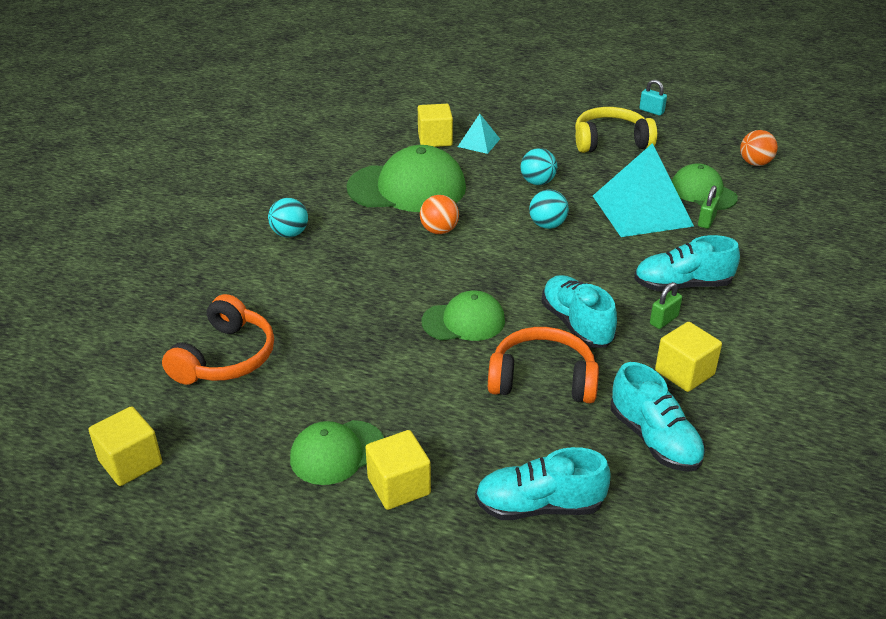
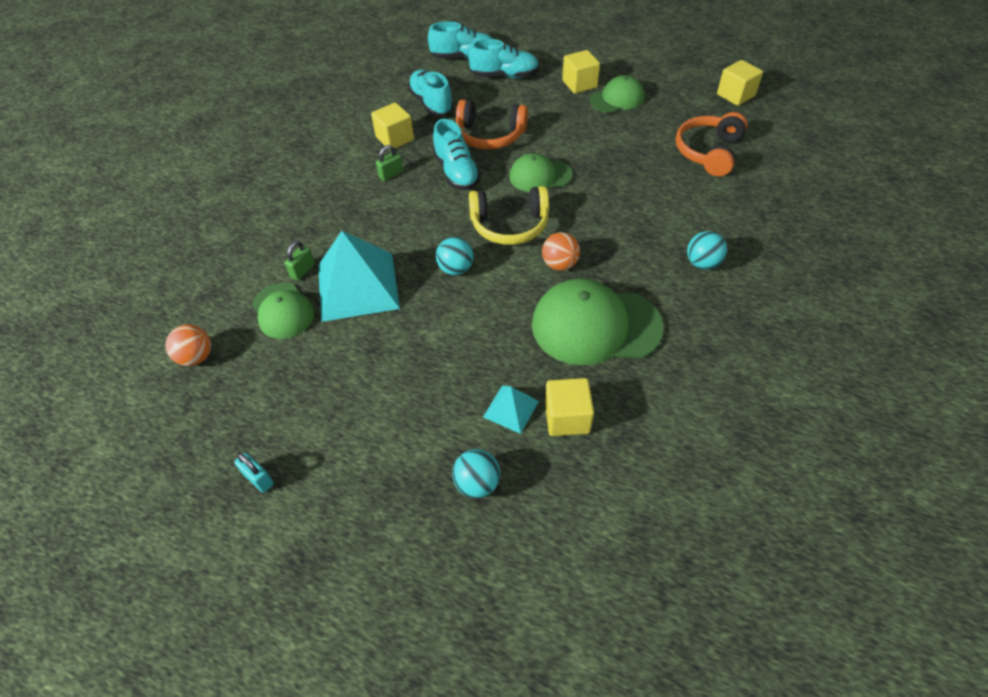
camera: 175 degrees left, 15 degrees up
turquoise ball [521,148,557,185] -> turquoise ball moved to [452,449,500,498]
yellow headphones [575,107,657,153] -> yellow headphones moved to [469,186,549,245]
turquoise shoe [634,235,740,291] -> turquoise shoe moved to [428,21,493,59]

